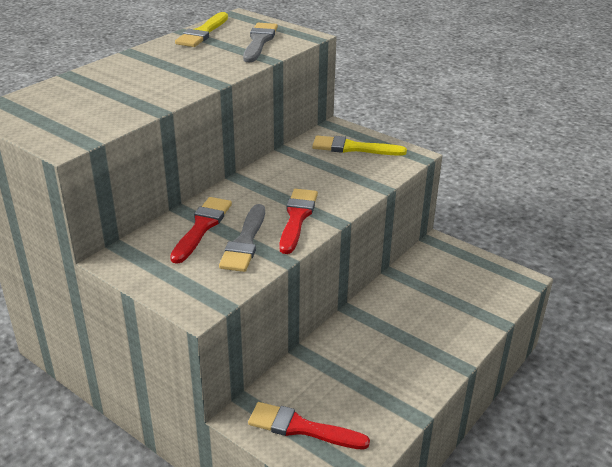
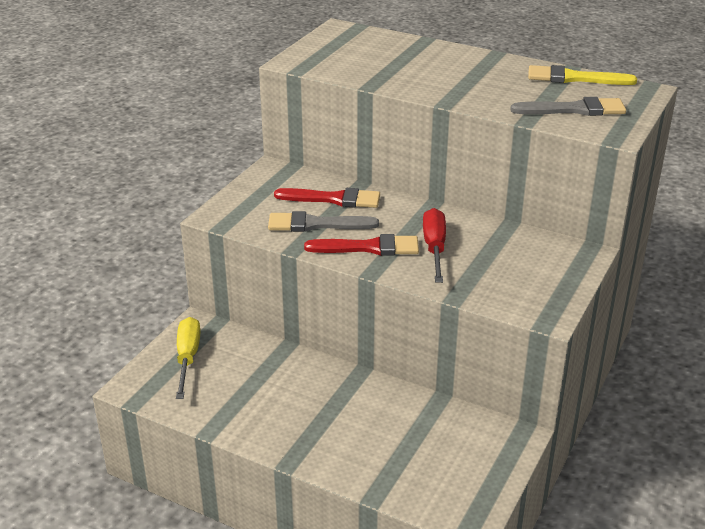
camera: 80 degrees right, 0 degrees up
red brush [248,402,370,450] -> yellow screwdriver [176,317,201,399]
yellow brush [312,136,407,156] -> none
none -> red screwdriver [423,208,446,283]

